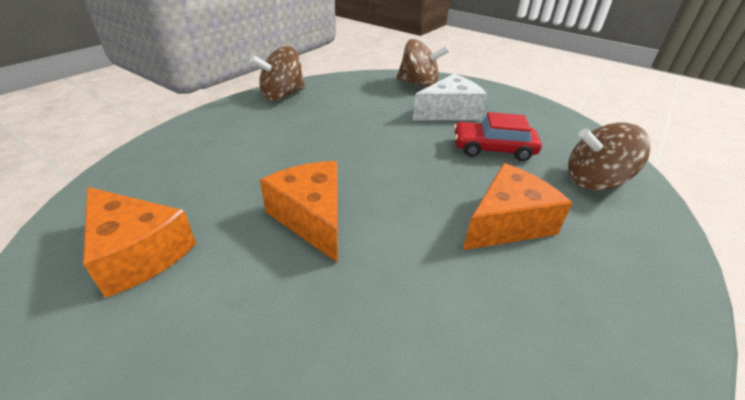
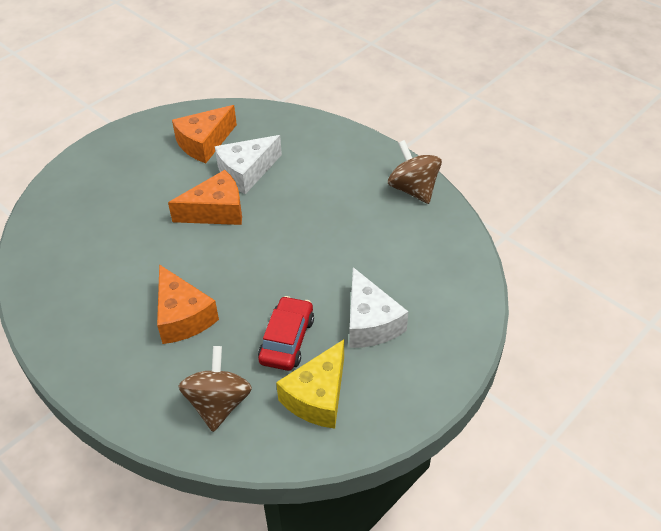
camera: 100 degrees right, 10 degrees up
brown spinning top [396,39,450,88] -> none
none -> white cheese [215,135,282,194]
none -> yellow cheese [276,339,344,429]

